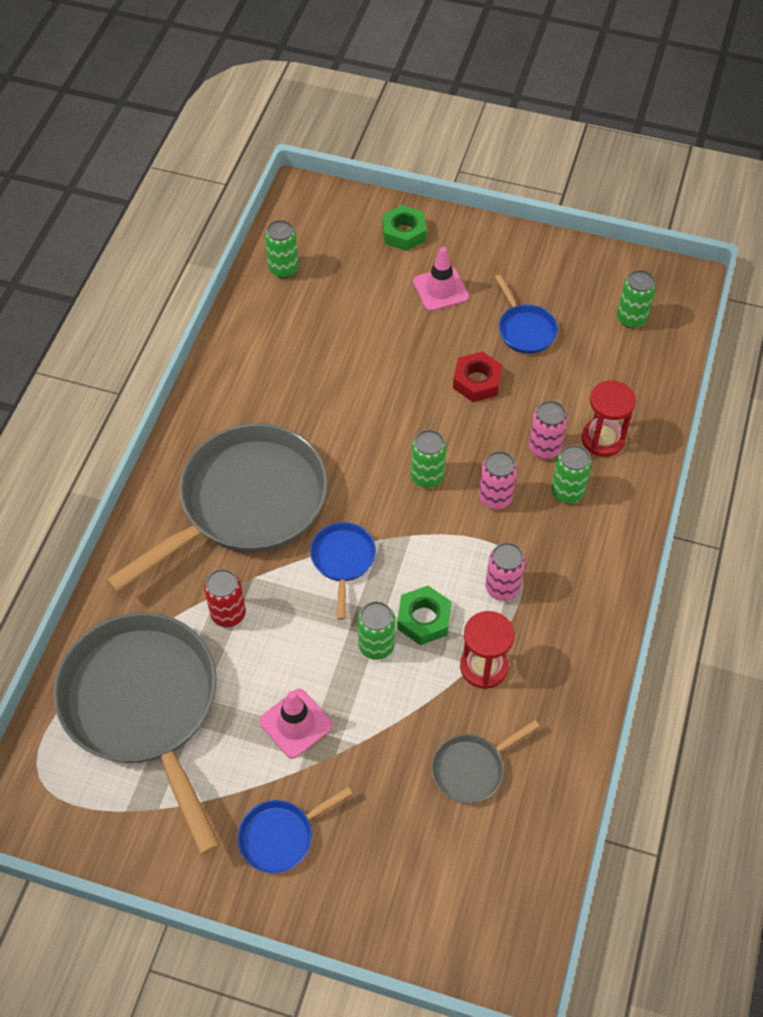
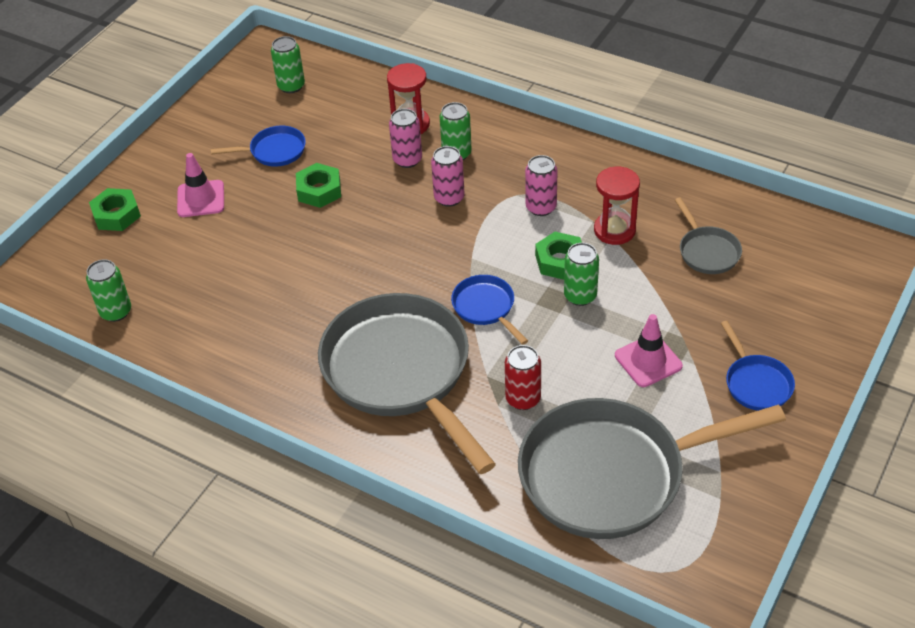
camera: 75 degrees left, 10 degrees down
blue pan [310,522,376,620] -> blue pan turned 45 degrees clockwise [451,275,528,345]
green can [411,430,446,488] -> none
red nut [453,351,503,402] -> green nut [296,163,341,208]

